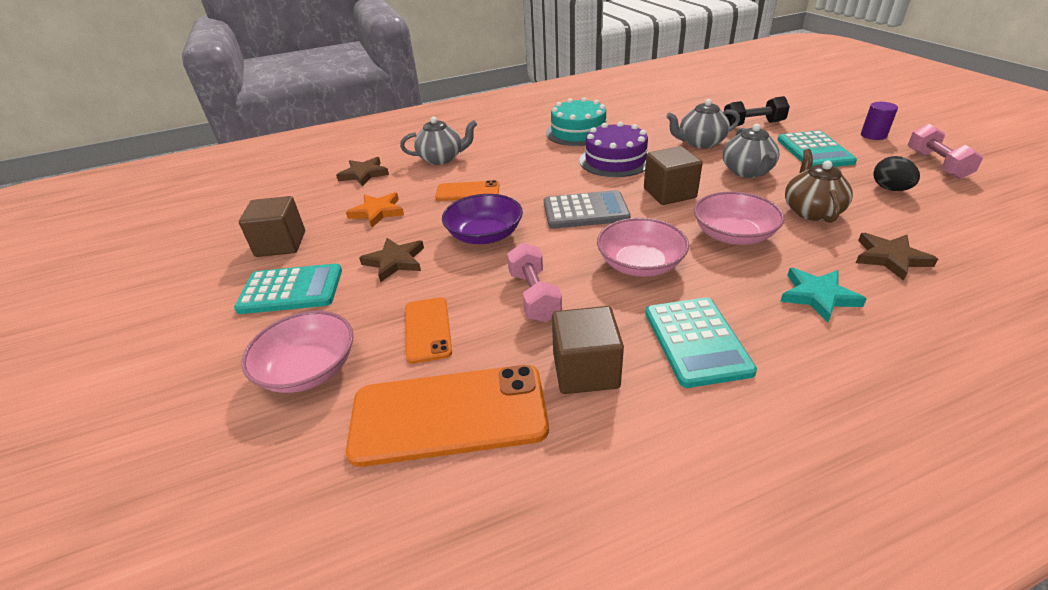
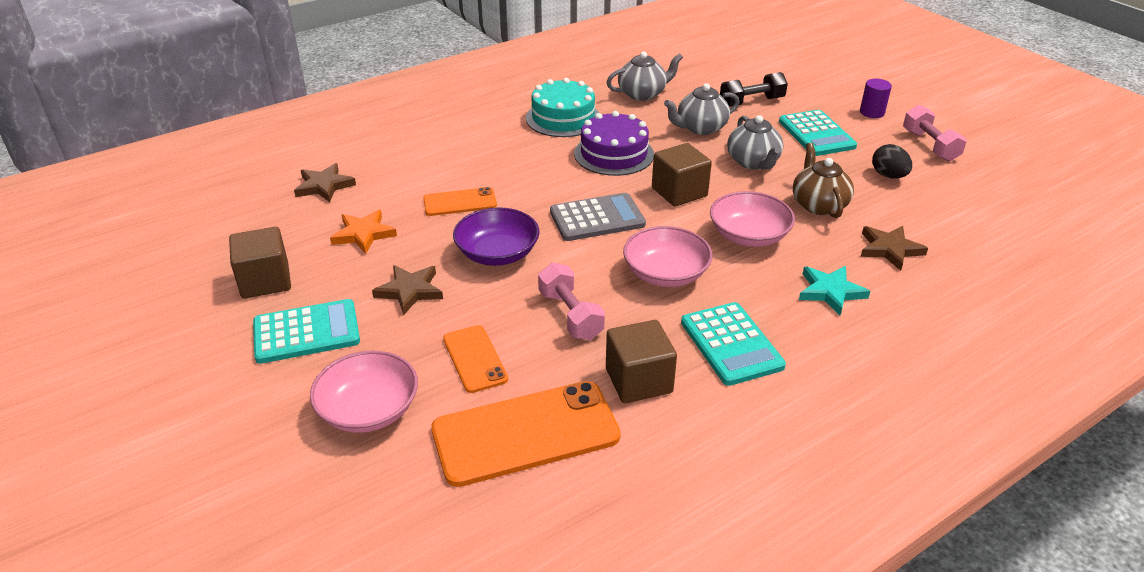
camera: 15 degrees left, 0 degrees up
grey teapot [400,117,477,165] -> grey teapot moved to [607,52,683,101]

